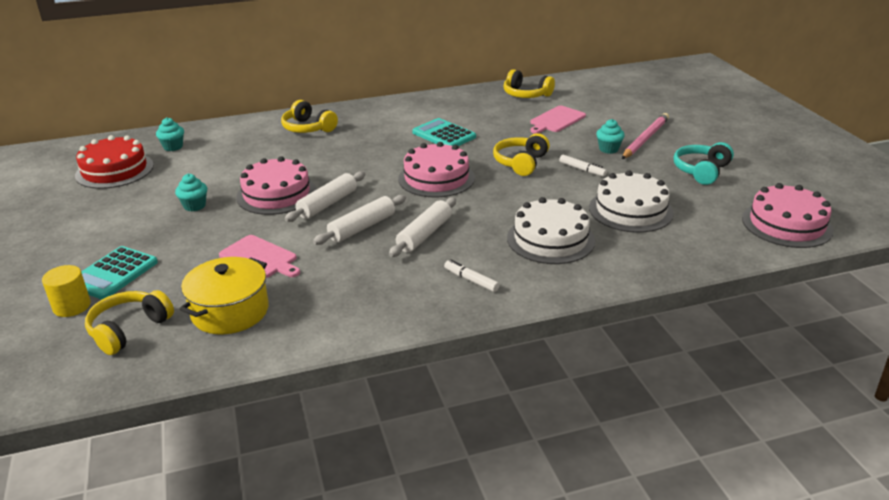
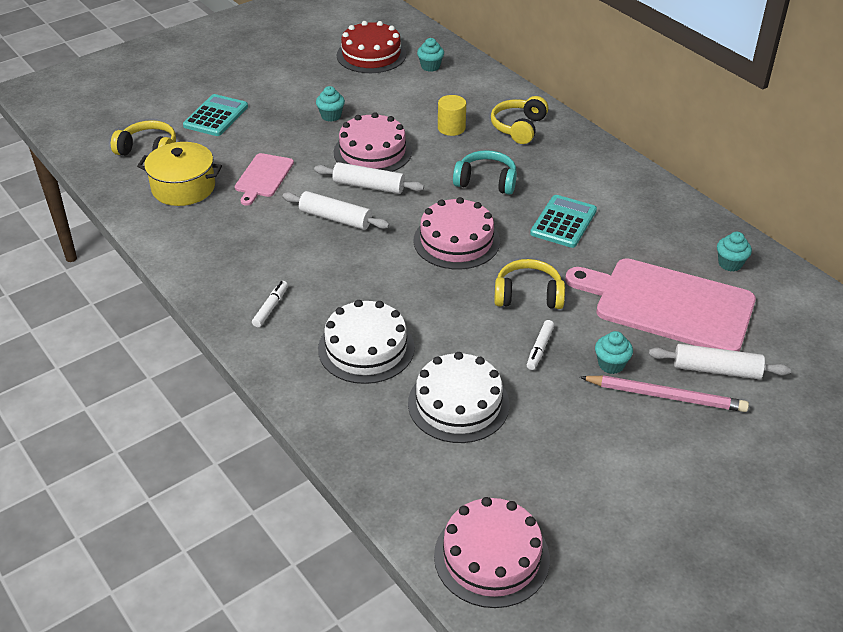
camera: 70 degrees right, 10 degrees up
yellow cylinder [42,265,91,317] -> yellow cylinder moved to [438,95,466,136]
turquoise calculator [81,246,158,300] -> turquoise calculator turned 105 degrees clockwise [183,94,248,136]
white rolling pin [389,197,456,257] -> white rolling pin moved to [649,344,791,379]
yellow headphones [504,69,555,98] -> turquoise cupcake [717,232,752,272]
pink cutting board [530,106,586,134] -> pink cutting board [565,258,756,351], size x1.98
turquoise headphones [674,142,734,185] -> turquoise headphones moved to [453,150,517,195]

